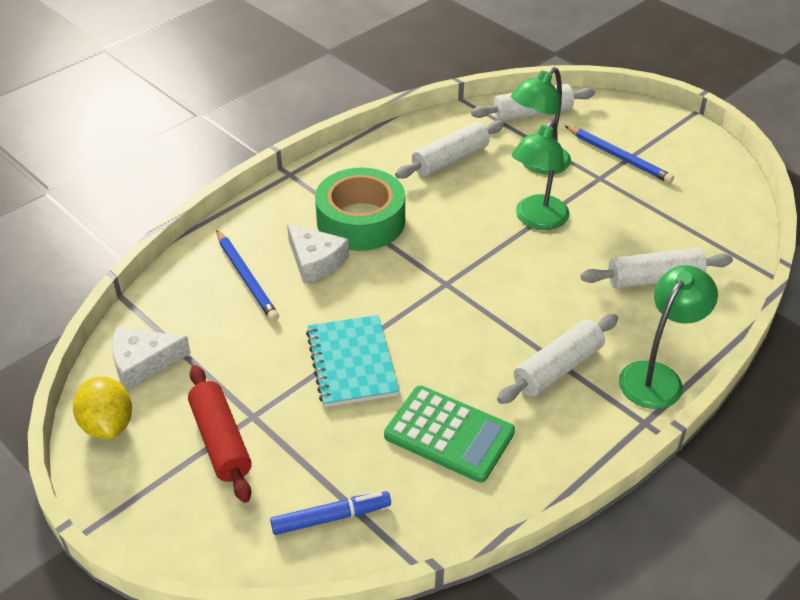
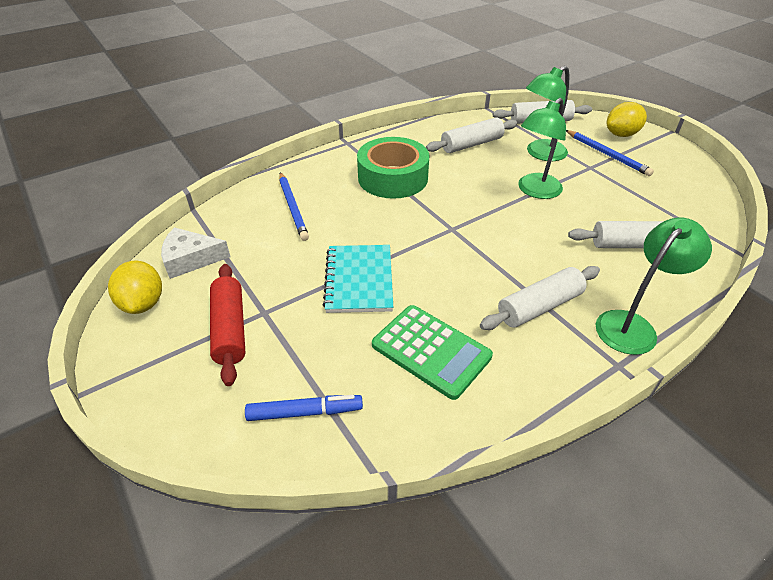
camera: 10 degrees right, 0 degrees up
white cheese [287,223,349,284] -> none
none -> yellow lemon [606,102,647,137]

